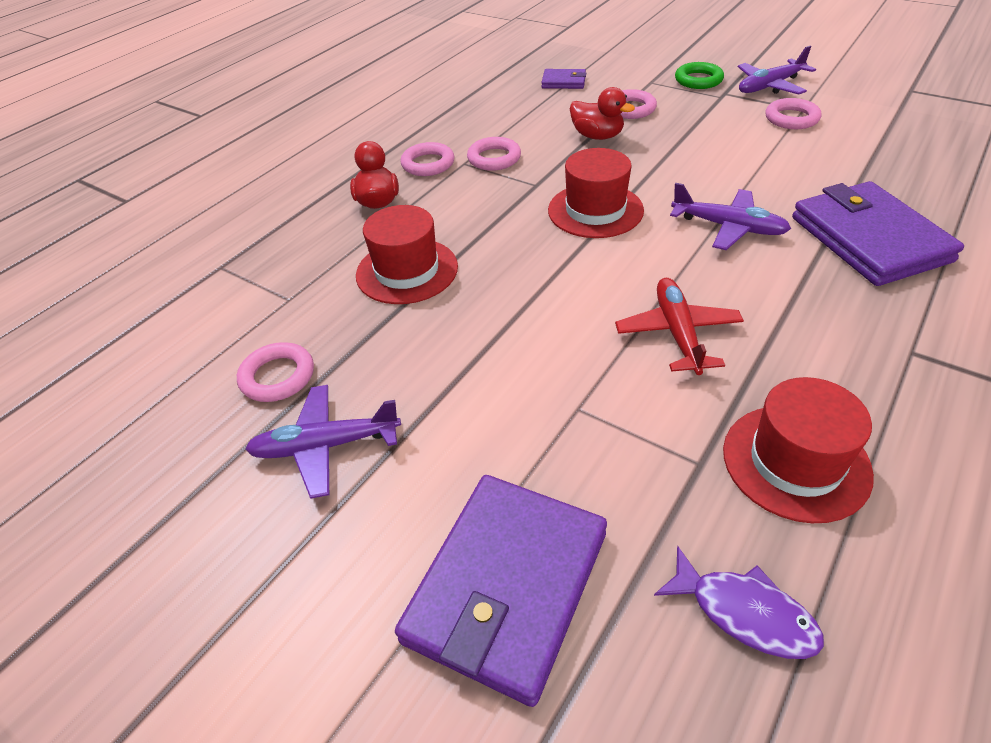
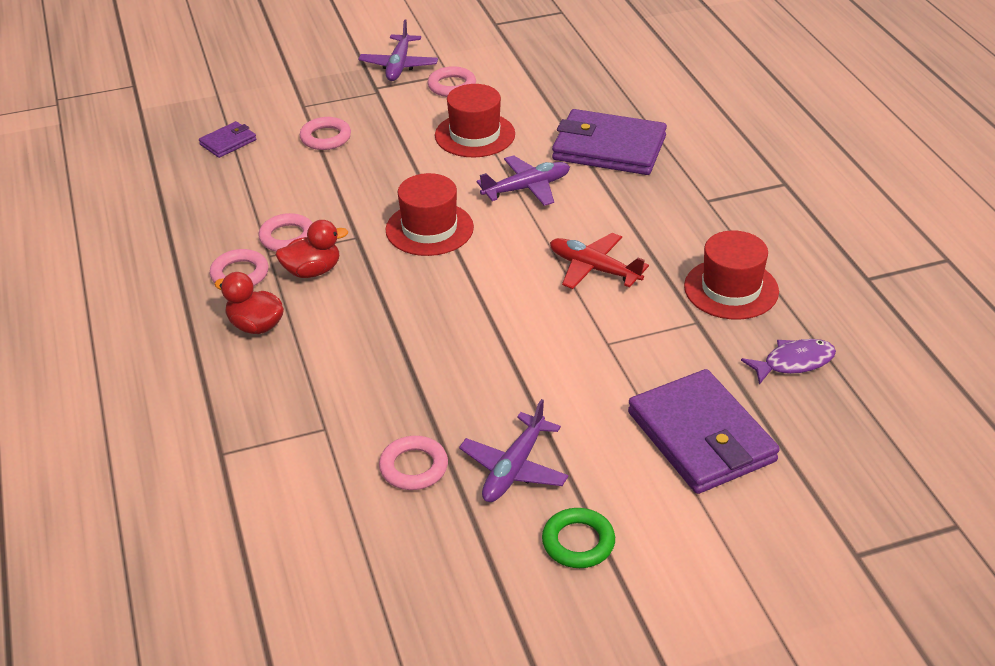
camera: 55 degrees left, 5 degrees down
red hat [356,205,458,304] -> red hat moved to [435,84,515,157]
red duck [570,87,635,140] -> red duck moved to [276,220,348,278]
green ring [675,62,724,89] -> green ring moved to [542,508,615,568]

